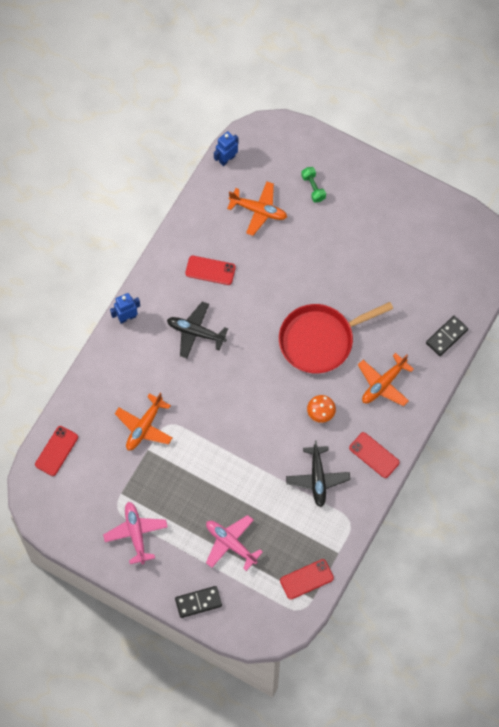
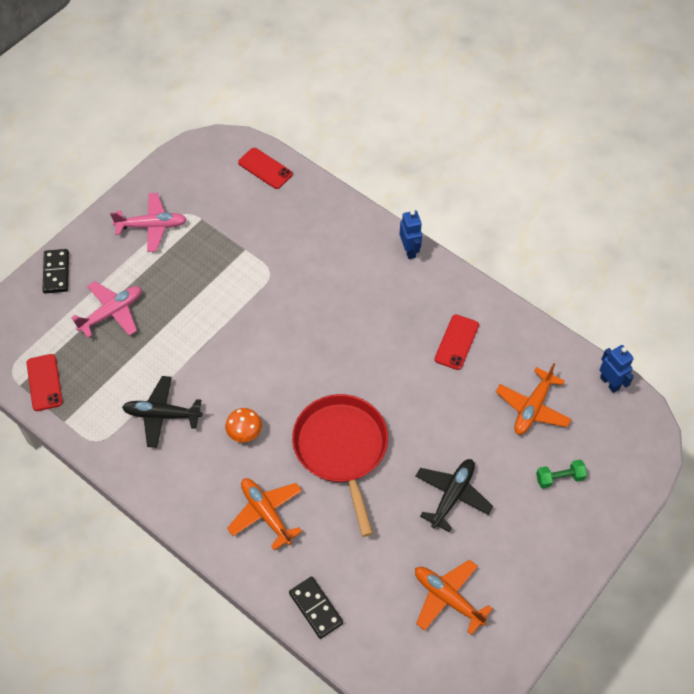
camera: 100 degrees right, 10 degrees down
orange plane [115,393,172,450] -> orange plane moved to [415,559,493,635]
black plane [167,302,228,358] -> black plane moved to [416,459,493,533]
red phone [349,432,400,478] -> none

